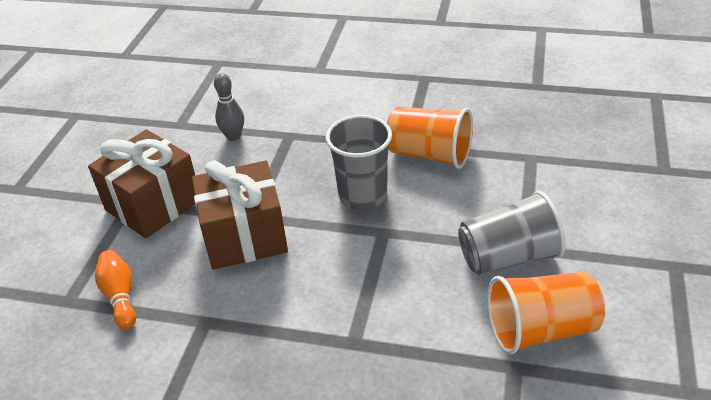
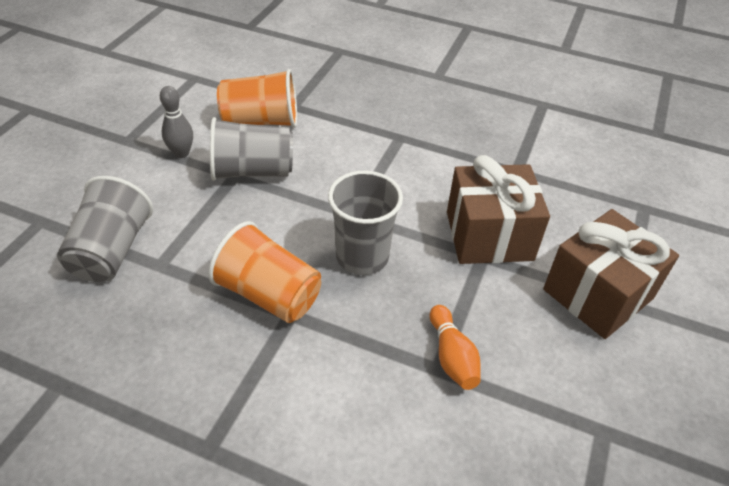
camera: 175 degrees left, 5 degrees up
orange bowling pin [95,250,136,330] -> orange bowling pin moved to [430,305,481,390]
grey bowling pin [214,73,244,141] -> grey bowling pin moved to [160,86,193,158]
none -> grey cup [57,176,153,282]

